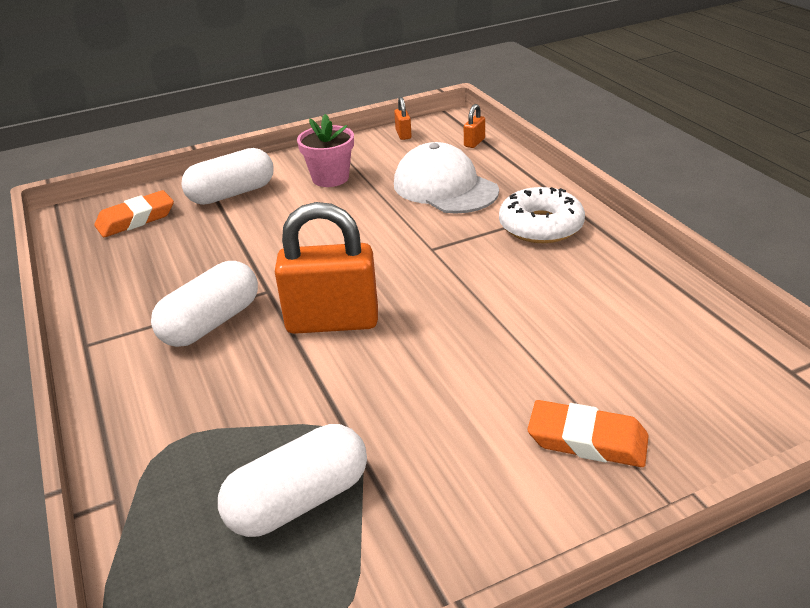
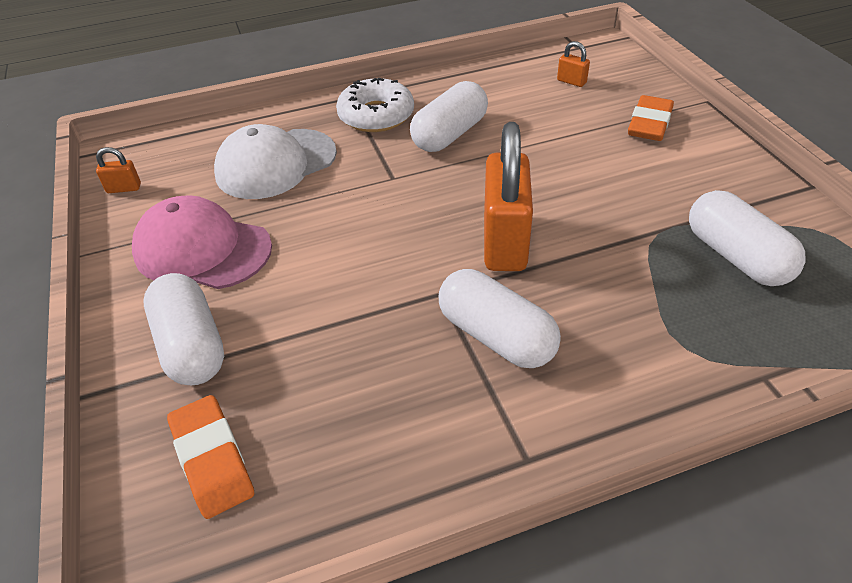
camera: 85 degrees left, 10 degrees up
pink flower pot [297,114,354,187] -> pink cap [132,195,272,289]
orange padlock [464,104,485,148] -> orange padlock moved to [557,41,590,87]
none -> white capsule [410,81,488,152]

